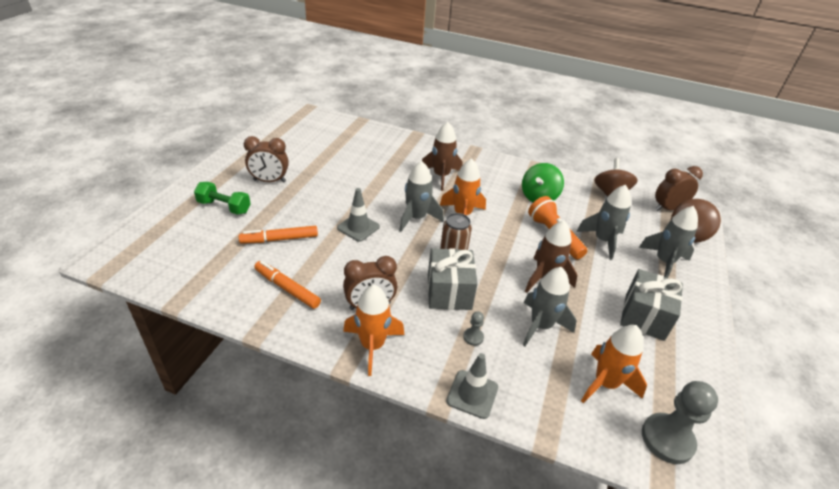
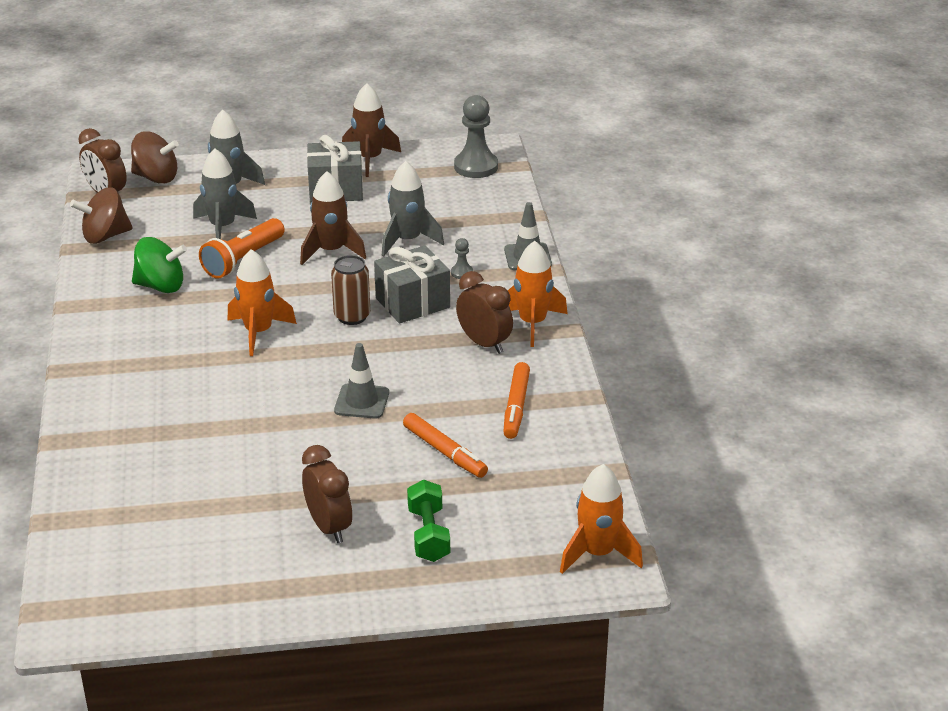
camera: 115 degrees left, 5 degrees down
grey rocket [399,161,444,232] -> none
brown rocket [422,122,463,191] -> brown rocket moved to [342,83,401,177]
orange rocket [581,325,647,403] -> orange rocket moved to [560,464,643,574]

